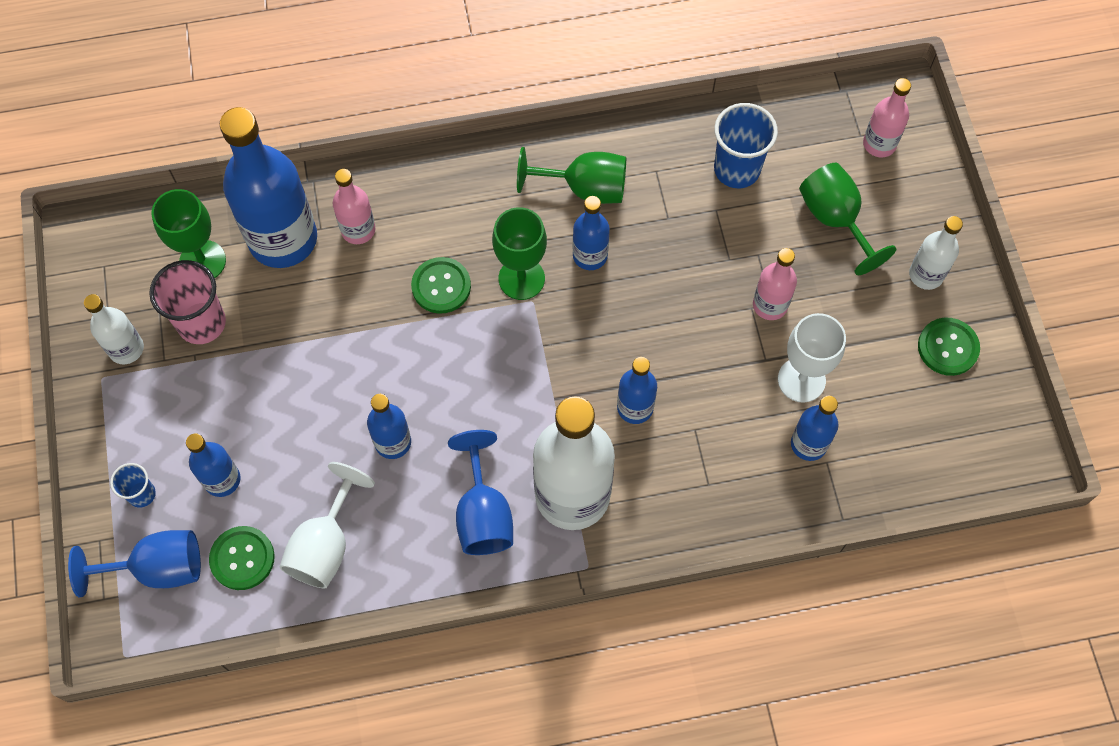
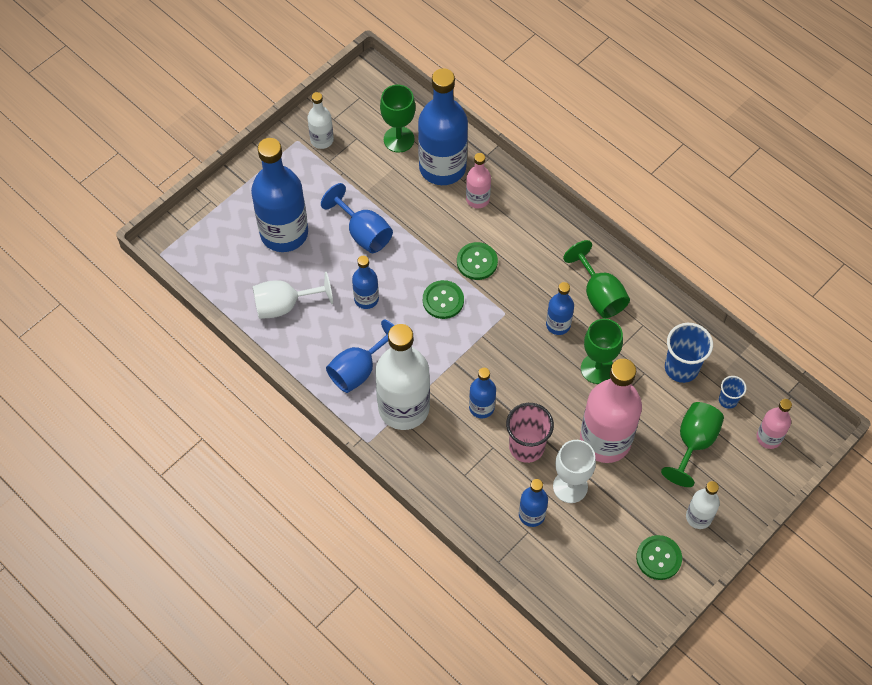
camera: 55 degrees right, 5 degrees down
blue goblet [68,530,201,597] -> blue goblet moved to [321,183,393,253]
blue cup [110,463,156,508] -> blue cup moved to [719,376,746,409]
pink cup [149,260,226,344] -> pink cup moved to [506,403,554,463]
blue bottle [186,433,241,497] -> blue bottle [251,138,308,252], size x2.00
green button [209,526,275,590] -> green button moved to [423,280,464,319]
green goblet [492,207,547,300] -> green goblet moved to [581,319,623,384]
pink bottle [753,248,797,320] -> pink bottle [580,359,642,463], size x2.00

